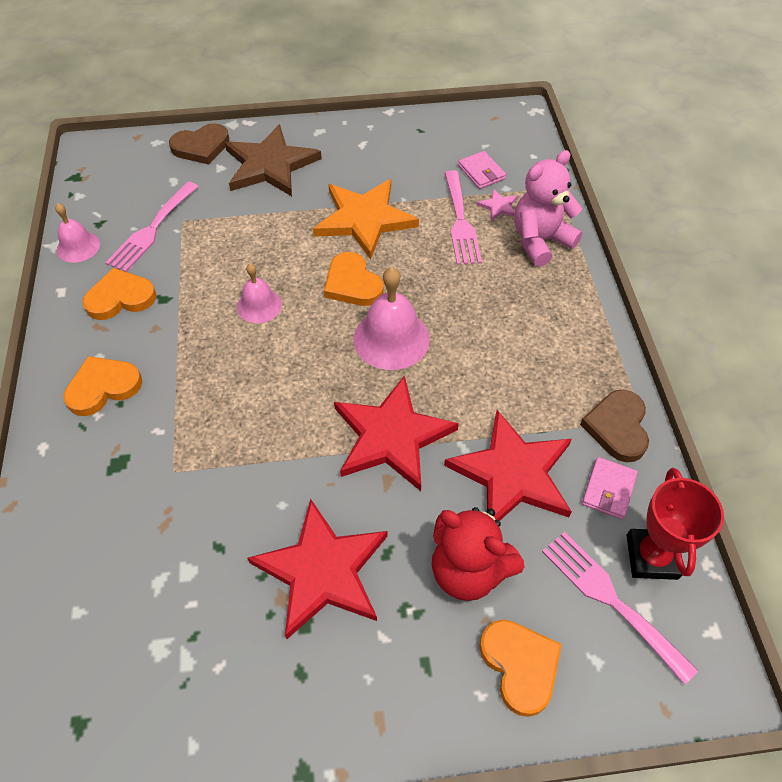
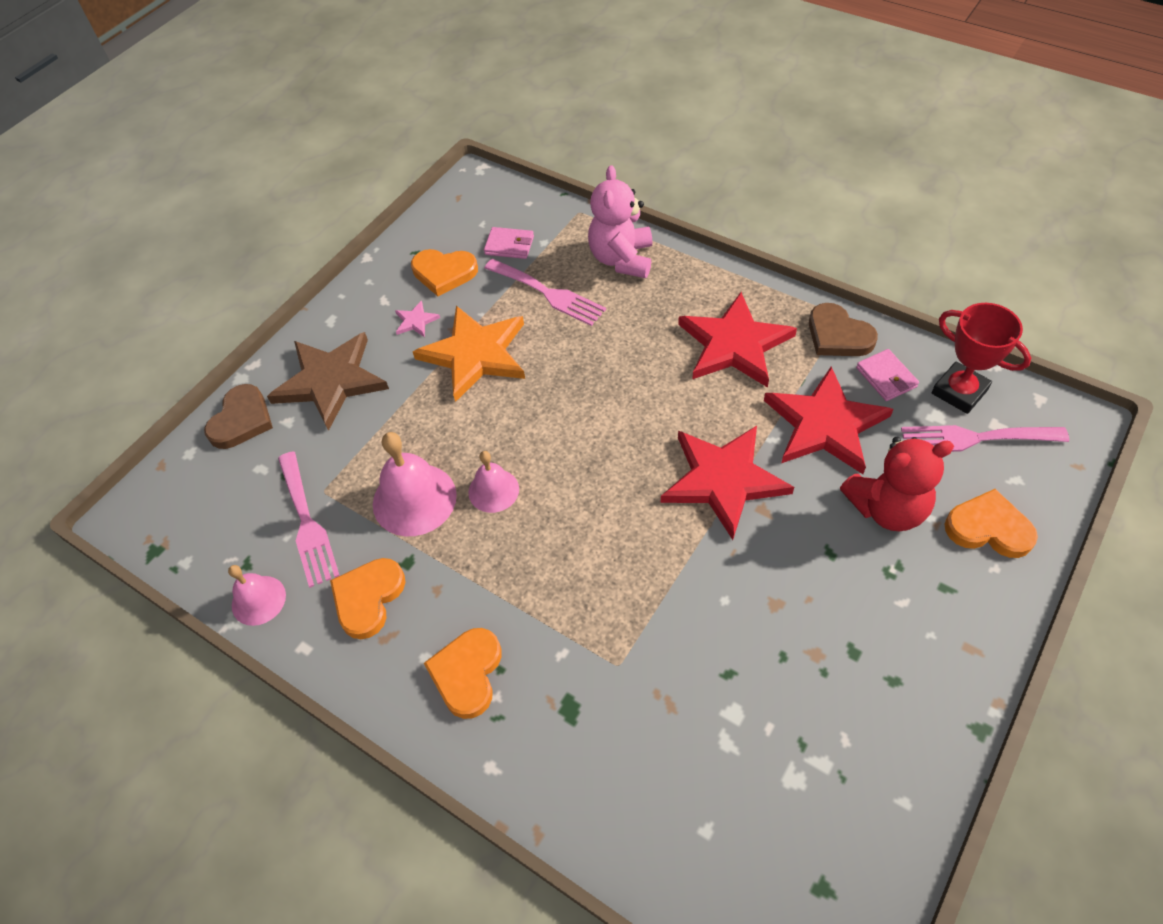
camera: 45 degrees left, 0 degrees up
red star [247,499,387,639] -> red star moved to [678,292,797,388]
orange heart [324,252,384,306] -> orange heart moved to [411,249,478,296]
pink bell [354,267,430,370] -> pink bell moved to [373,432,457,536]
pink star [477,189,517,221] -> pink star moved to [395,300,440,337]

